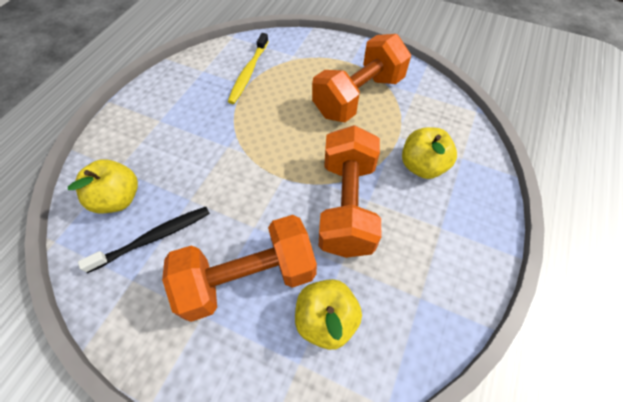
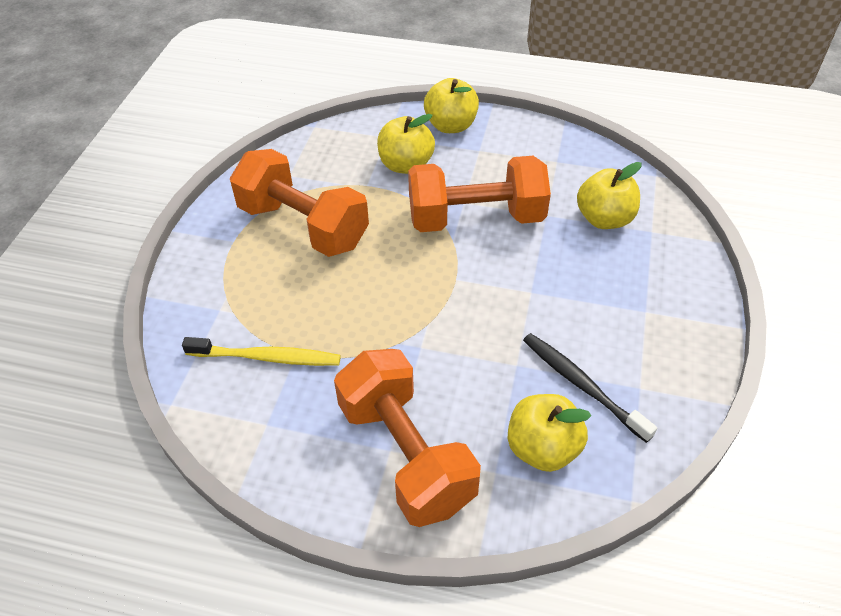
camera: 100 degrees left, 10 degrees down
orange dumbbell [162,215,317,322] -> orange dumbbell moved to [334,349,481,527]
none -> yellow apple [424,78,479,133]

